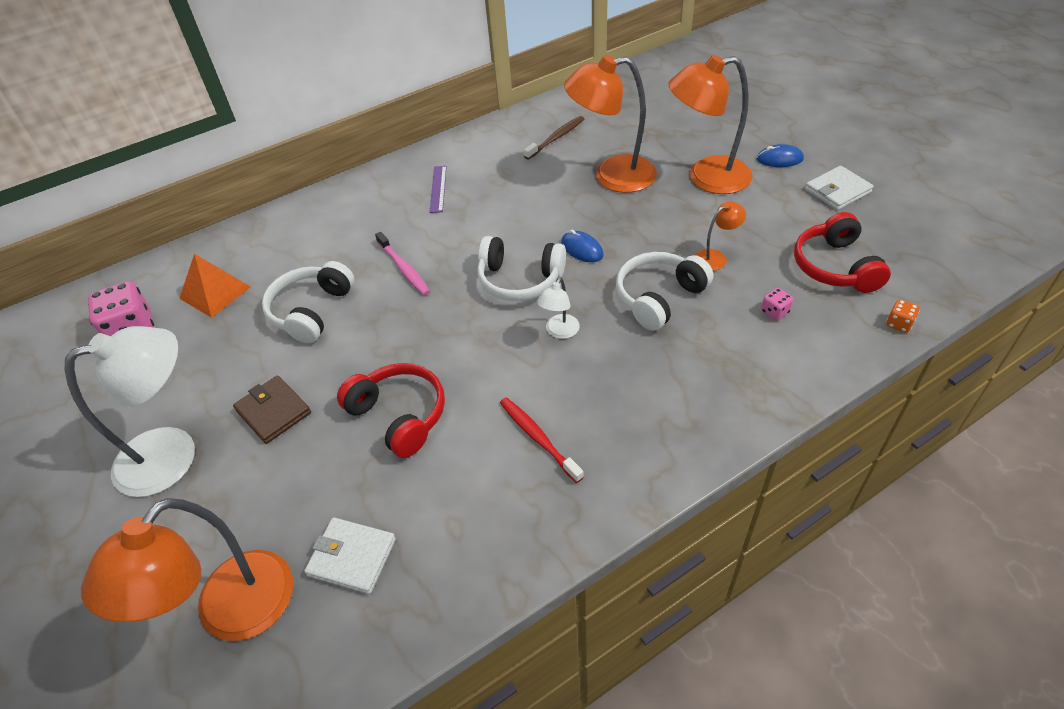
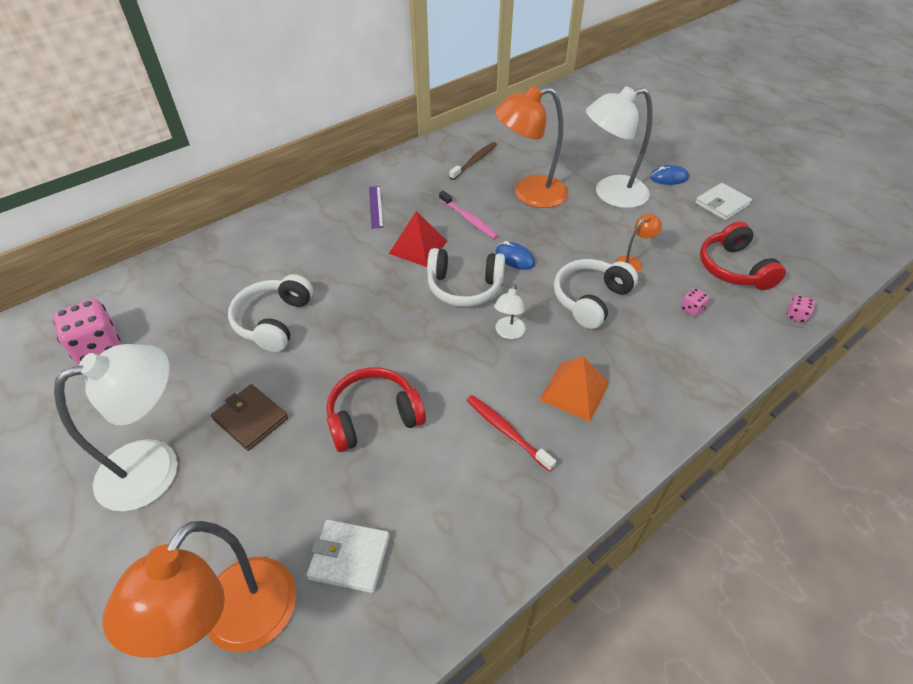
camera: 10 degrees left, 0 degrees up
orange pyramid [179,254,251,318] -> orange pyramid moved to [540,356,609,422]
red headphones [337,363,445,458] -> red headphones turned 60 degrees counterclockwise [326,367,426,452]
pink toothbrush [375,232,430,295] -> pink toothbrush moved to [439,191,499,239]
orange lamp [668,55,753,194] -> white lamp [586,86,653,208]
orange dice [886,299,920,333] -> pink dice [786,295,815,323]
none -> red pyramid [389,211,447,267]

